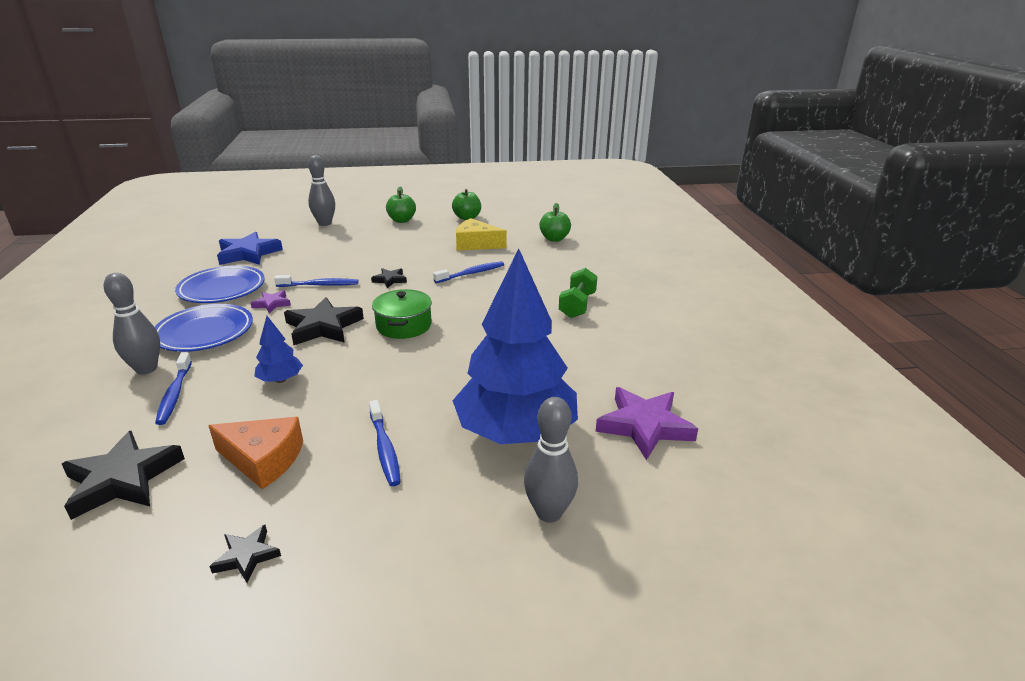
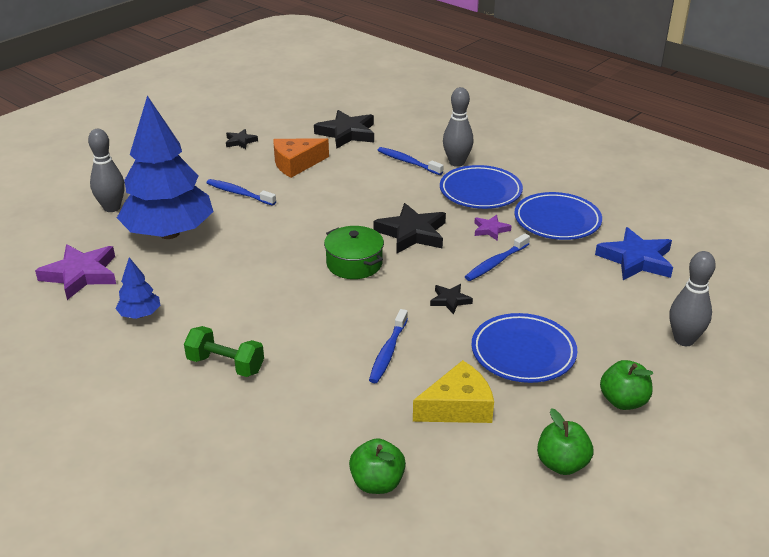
camera: 140 degrees right, 5 degrees up
blue tree [255,316,303,383] -> blue tree moved to [115,258,160,319]
green dumbbell [559,268,598,318] -> green dumbbell turned 45 degrees counterclockwise [184,326,264,377]
none -> blue plate [471,313,577,383]

